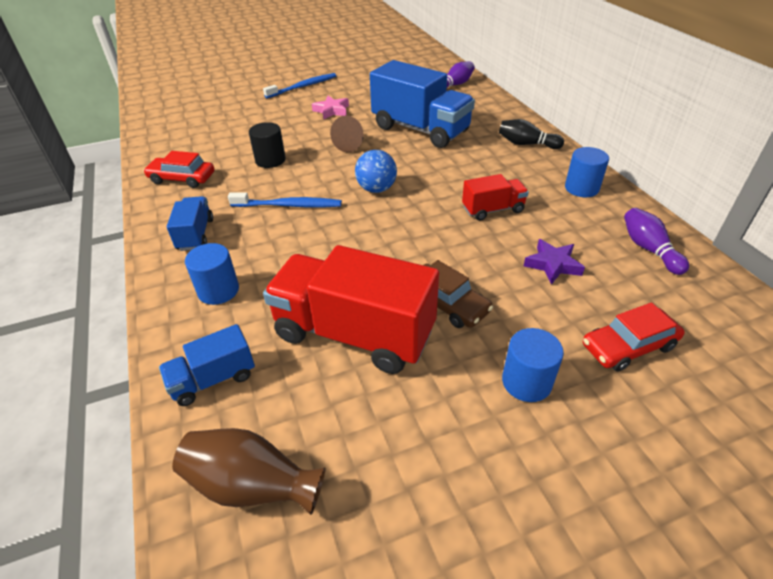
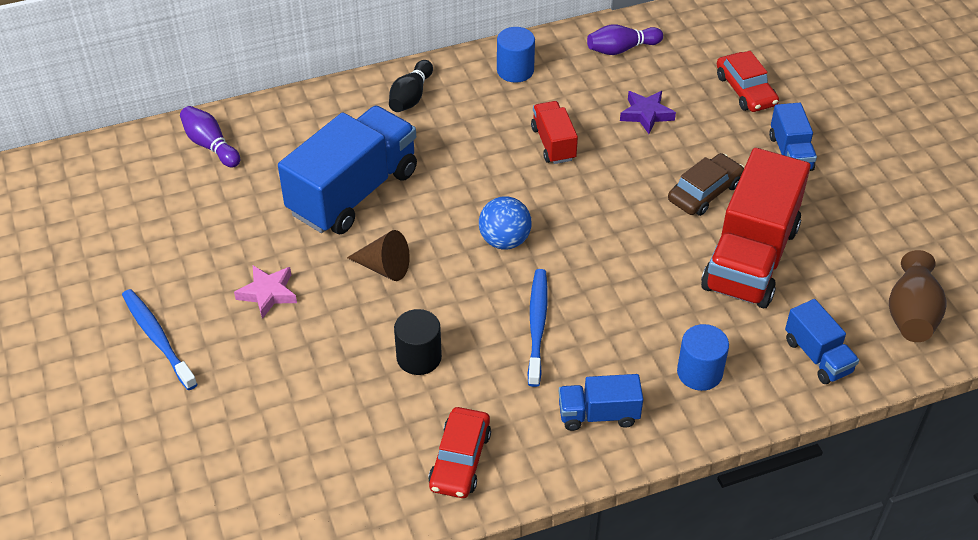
camera: 90 degrees left, 5 degrees up
blue cylinder [502,328,564,402] -> blue truck [769,103,817,171]

